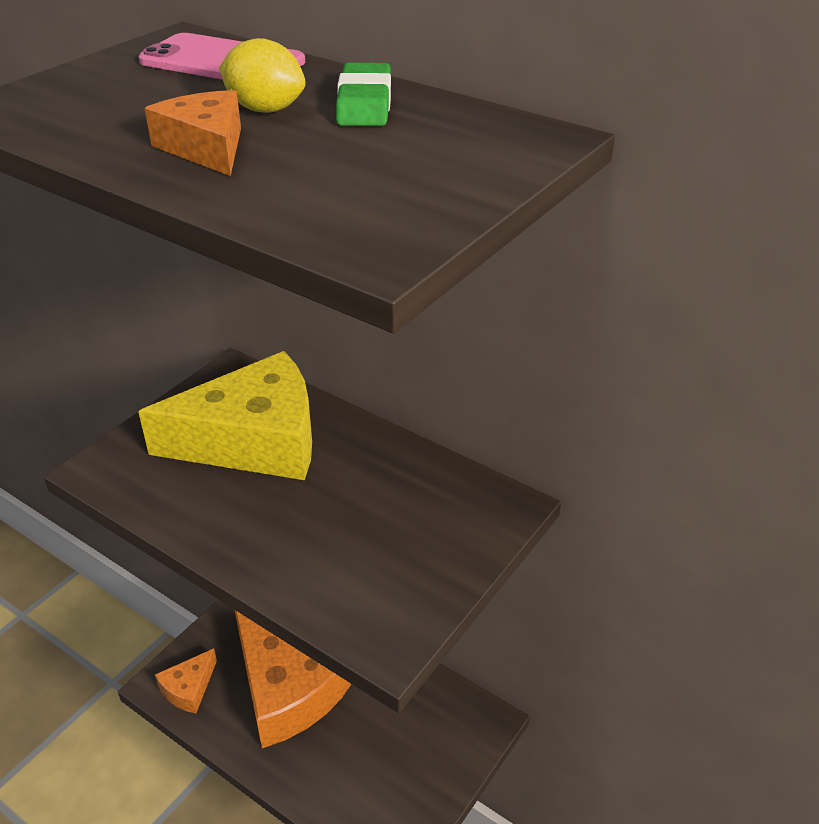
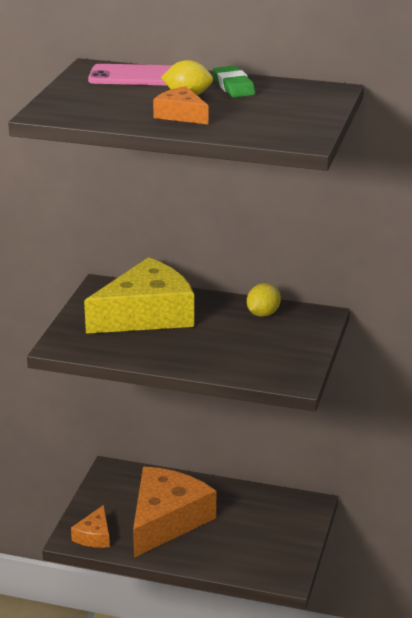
camera: 20 degrees left, 10 degrees down
orange cheese [235,610,351,748] -> orange cheese turned 90 degrees counterclockwise [133,467,216,557]
none -> yellow lemon [247,283,281,317]

